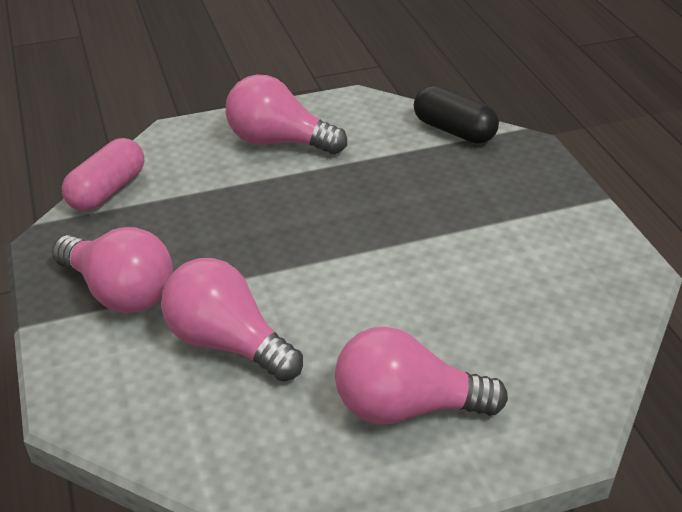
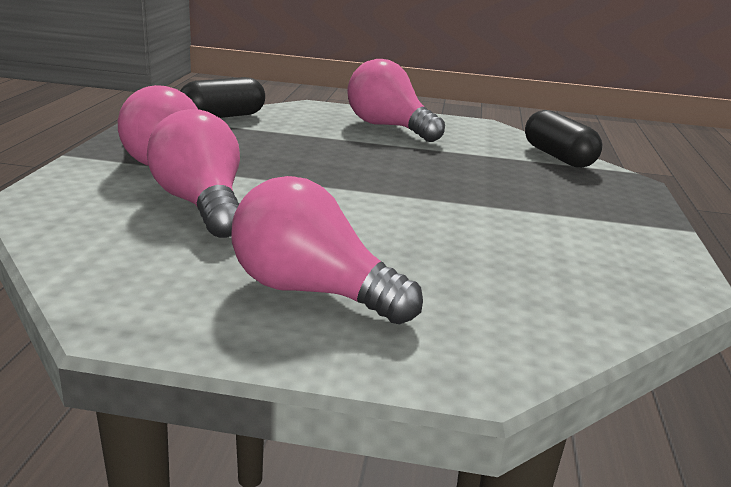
camera: 25 degrees right, 15 degrees down
pink capsule [62,138,144,211] -> black capsule [180,77,265,118]

